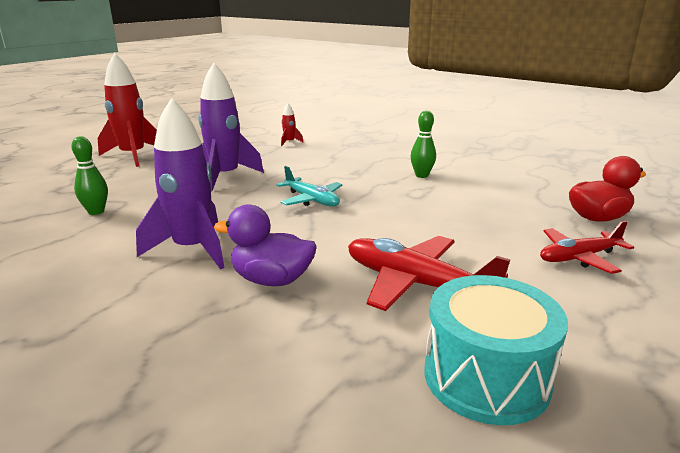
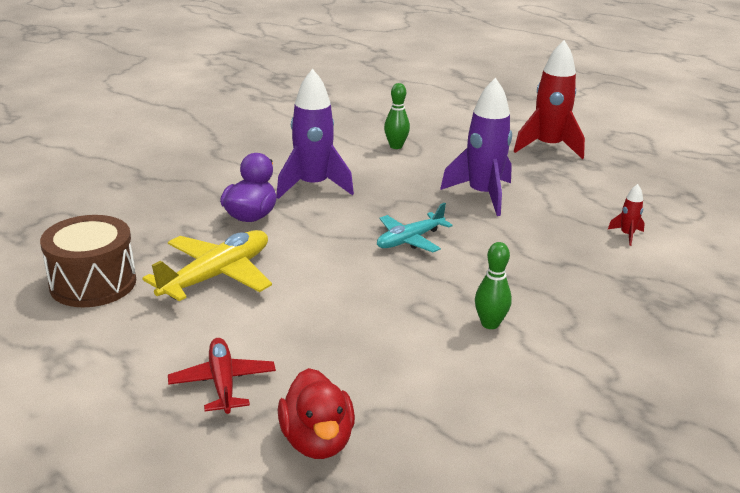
camera: 95 degrees right, 5 degrees up
red plane [348,236,510,311] -> yellow plane [142,230,272,301]
turquoise drum [424,275,568,425] -> brown drum [40,215,136,307]

